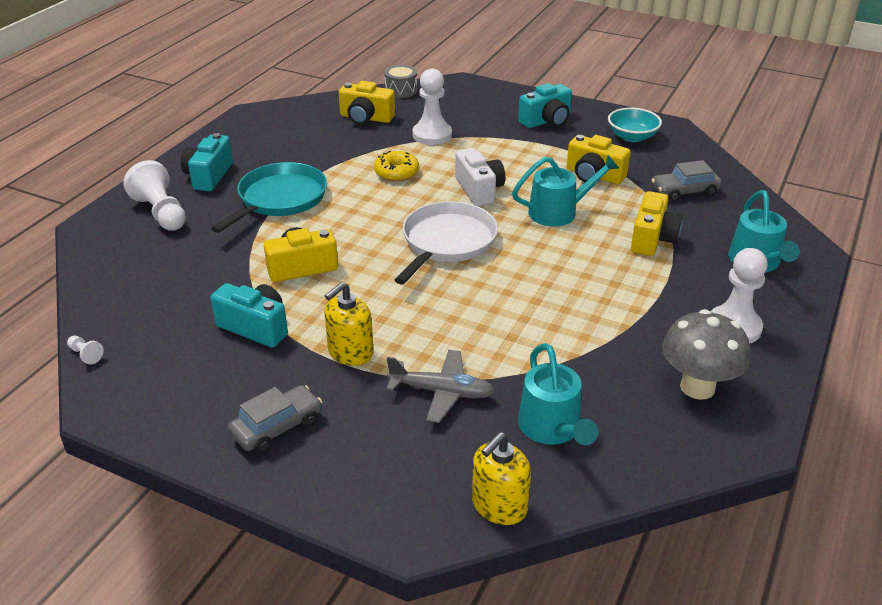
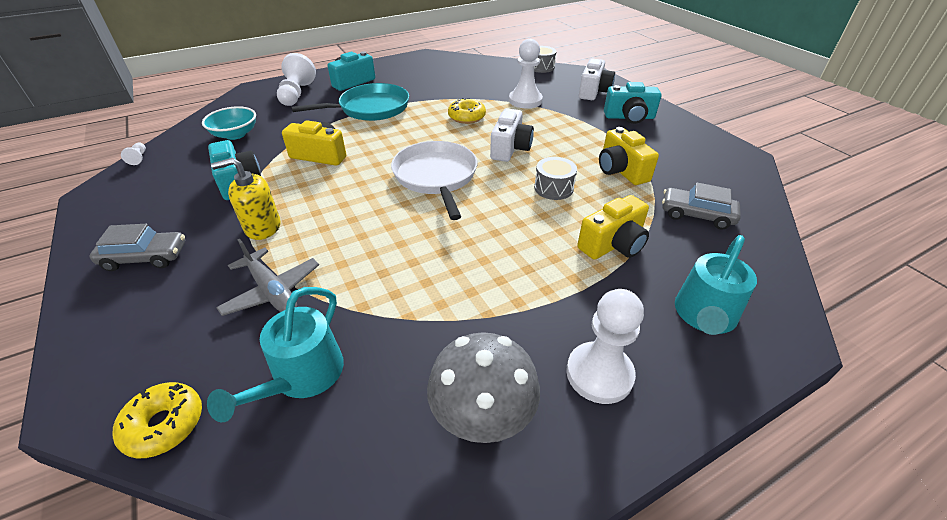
camera: 35 degrees right, 5 degrees up
yellow camera [339,81,395,125] -> none
white pan [395,201,498,285] -> white pan turned 75 degrees counterclockwise [391,141,477,220]
yellow soap dispenser [472,432,531,525] -> yellow donut [112,382,202,458]
turquoise watering can [512,155,619,226] -> grey drum [534,157,577,200]
turquoise bowl [608,108,662,142] -> turquoise bowl moved to [202,106,256,140]
none -> white camera [579,58,615,100]

